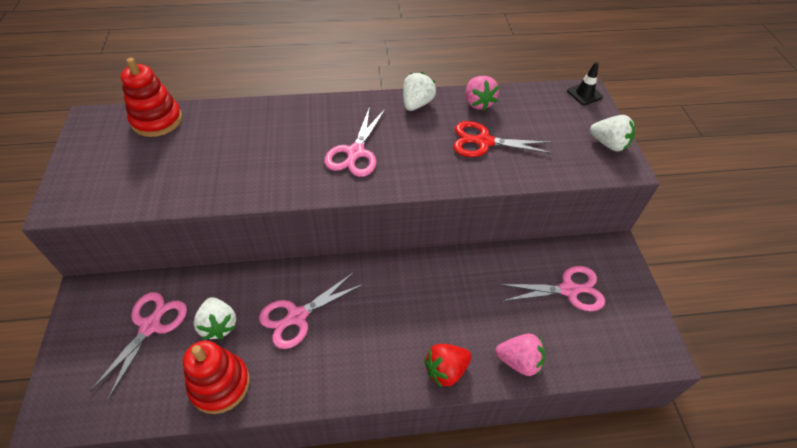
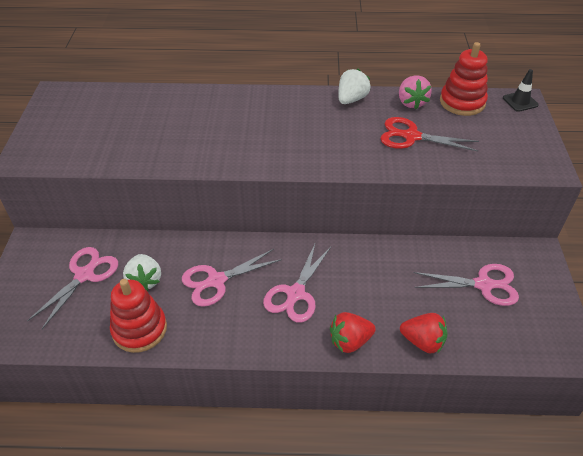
camera: 10 degrees right, 5 degrees down
red stacking toy [121,58,182,137] -> red stacking toy moved to [440,42,488,116]
pink scissors [324,107,385,177] -> pink scissors moved to [263,242,331,323]
pink strawberry [495,334,545,376] -> red strawberry [400,313,447,354]
white strawberry [590,115,635,151] -> none

